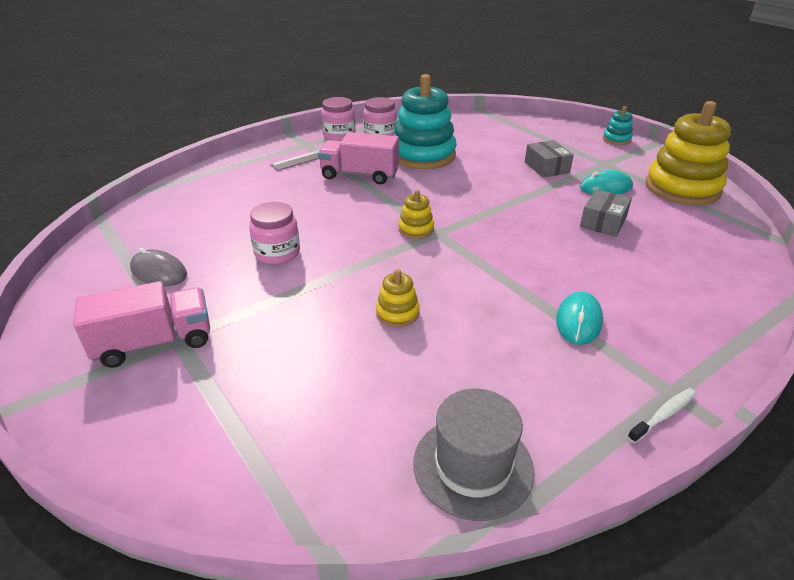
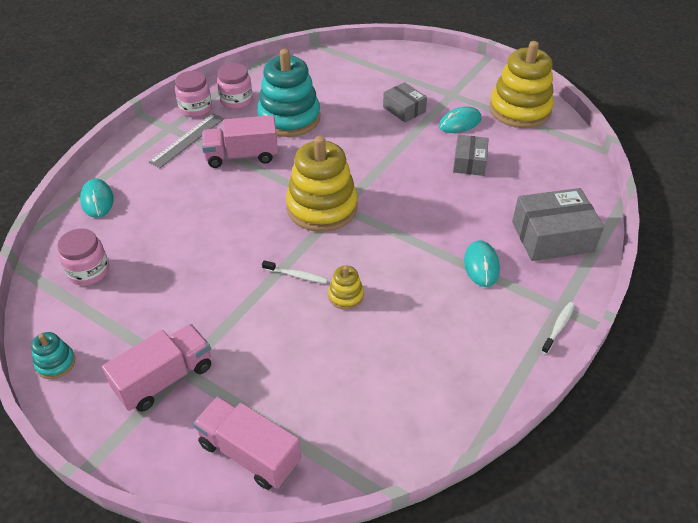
camera: 20 degrees left, 10 degrees up
grey mouse [130,248,187,286] -> none
pink jar [249,202,300,265] -> pink jar moved to [57,228,109,286]
yellow stacking toy [398,190,434,239] -> yellow stacking toy [286,136,358,232], size x2.24
grey hat [413,389,534,521] -> none
turquoise stacking toy [603,106,633,145] -> turquoise stacking toy moved to [31,332,75,379]
none -> turquoise mouse [80,179,114,218]
none -> pink truck [193,396,301,490]
none -> white toothbrush [262,260,328,284]
none -> grey box [512,188,604,261]

